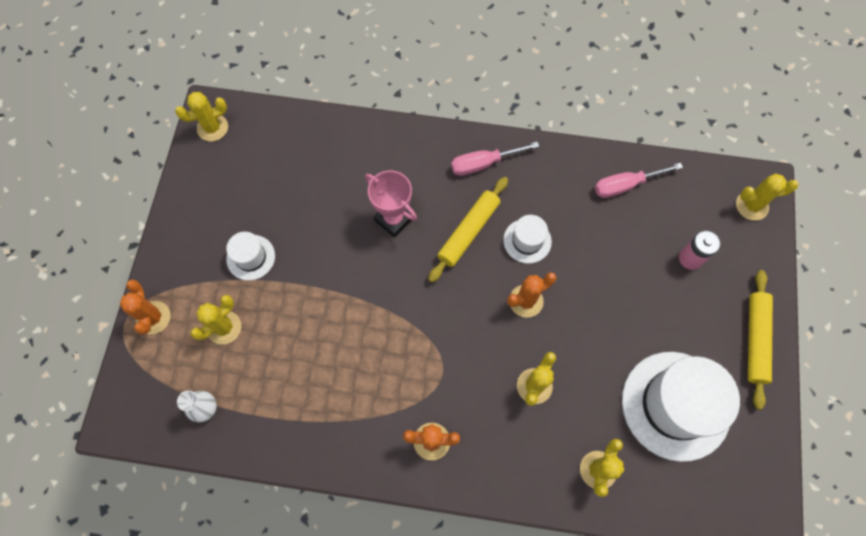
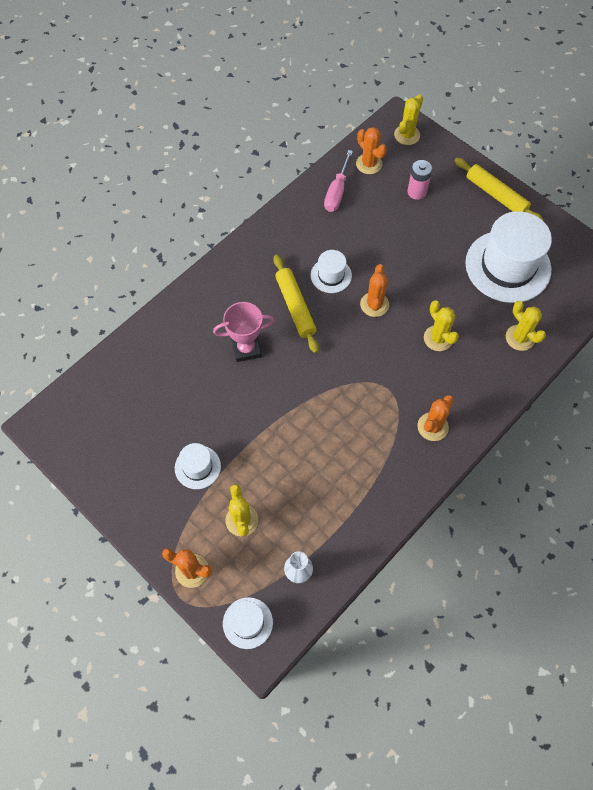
camera: 55 degrees left, 5 degrees down
yellow cactus [175,92,228,141] -> none
pink screwdriver [451,142,539,176] -> none
none -> white hat [223,597,273,649]
none -> orange cactus [356,127,387,174]

